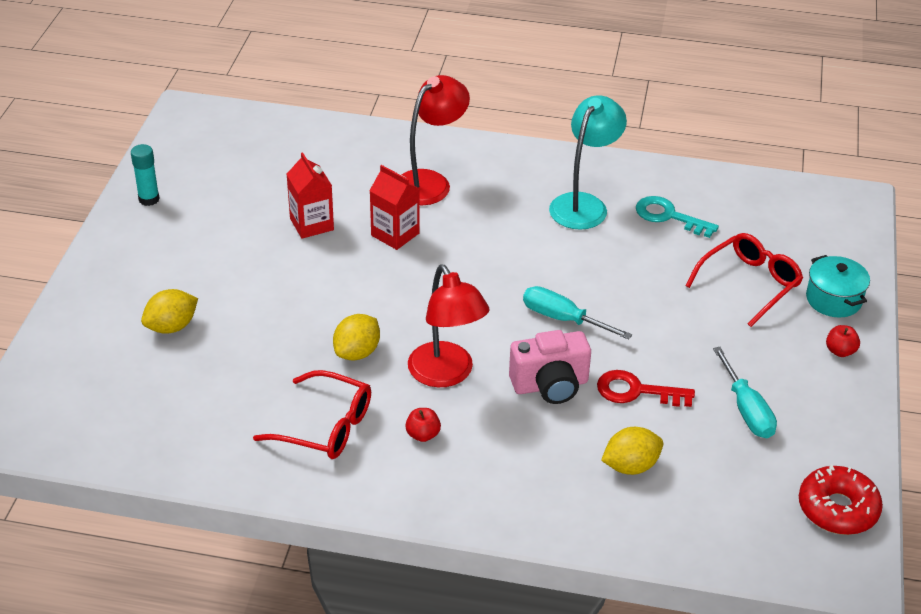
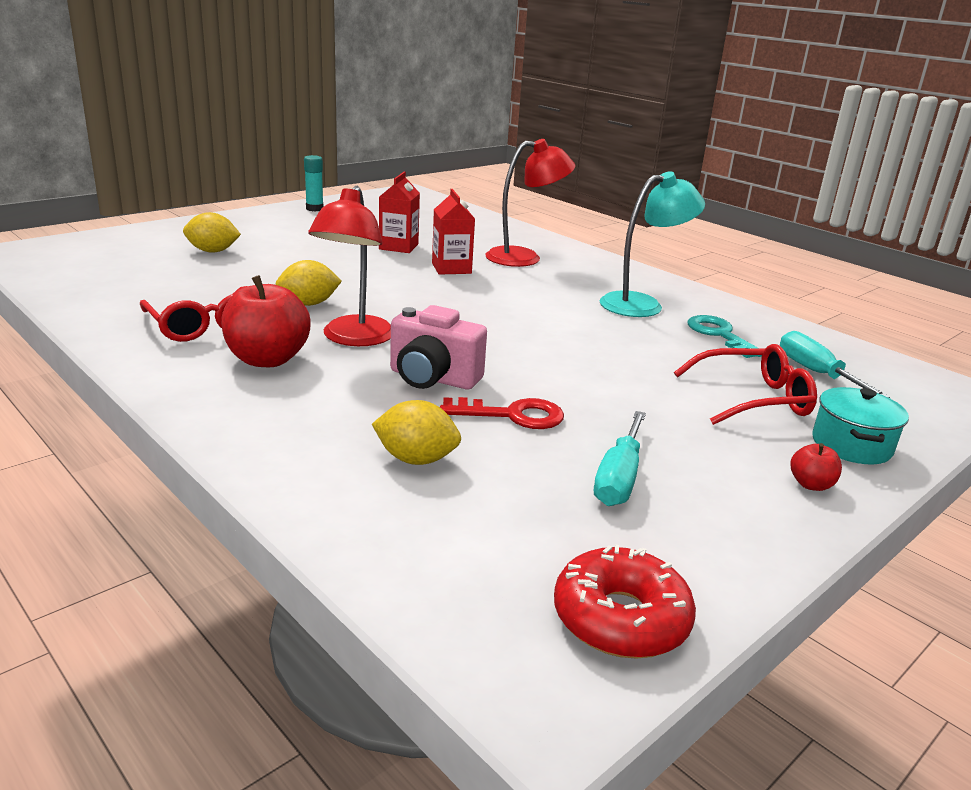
camera: 35 degrees right, 15 degrees down
red apple [405,408,441,442] -> red apple [221,275,311,367], size x2.16
turquoise screwdriver [523,286,632,340] -> turquoise screwdriver moved to [780,331,890,398]
red key [597,370,695,407] -> red key turned 135 degrees clockwise [440,397,564,429]

